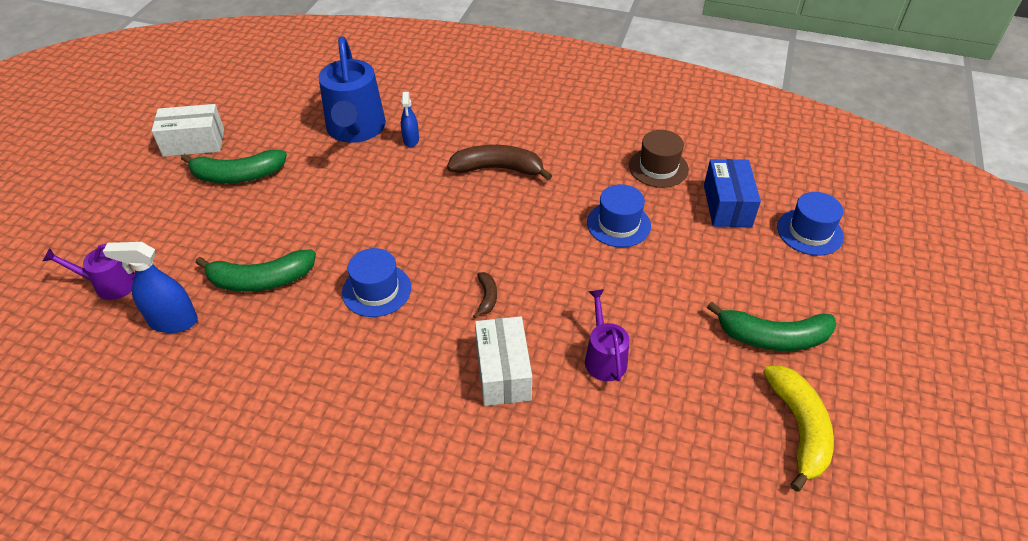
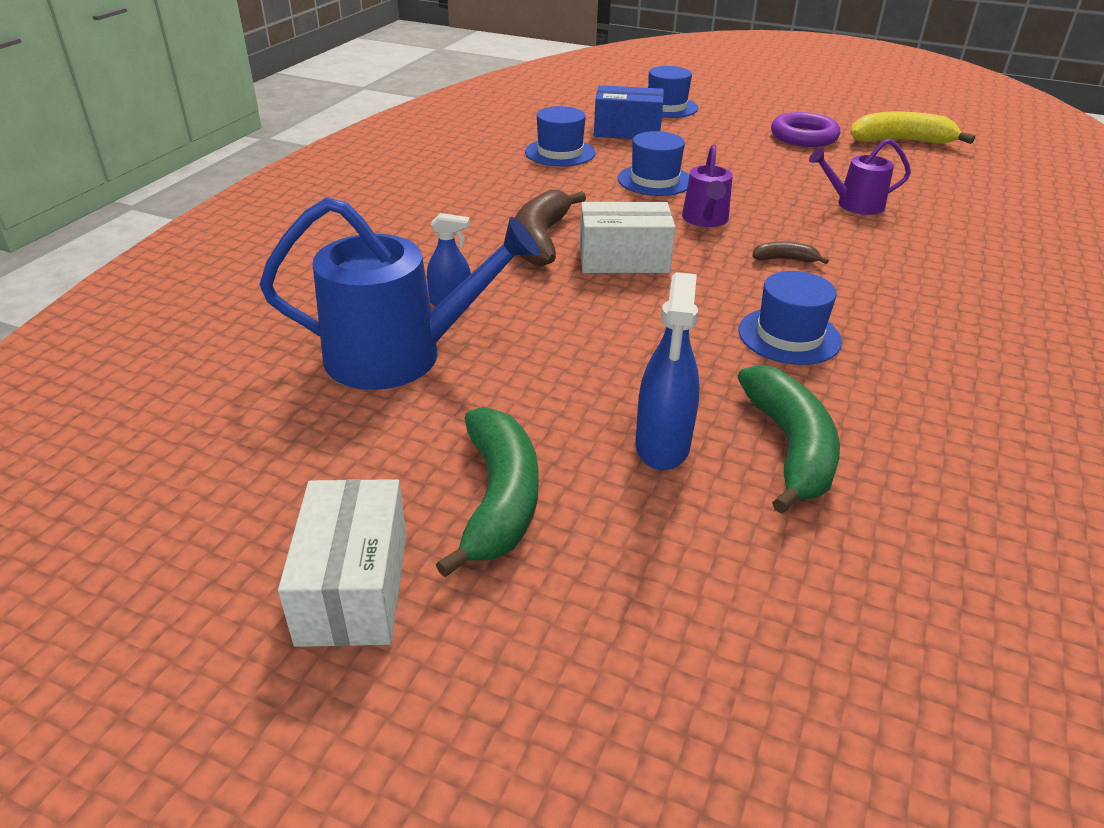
camera: 85 degrees left, 10 degrees down
purple watering can [43,244,135,300] -> purple watering can moved to [682,144,733,227]
blue spray bottle [103,242,198,333] -> blue spray bottle moved to [635,272,700,470]
white box [475,316,532,406] -> white box moved to [579,202,676,273]
brown hat [629,130,689,188] -> blue hat [525,106,596,166]
green banana [707,302,836,351] -> purple ring [771,112,840,147]

